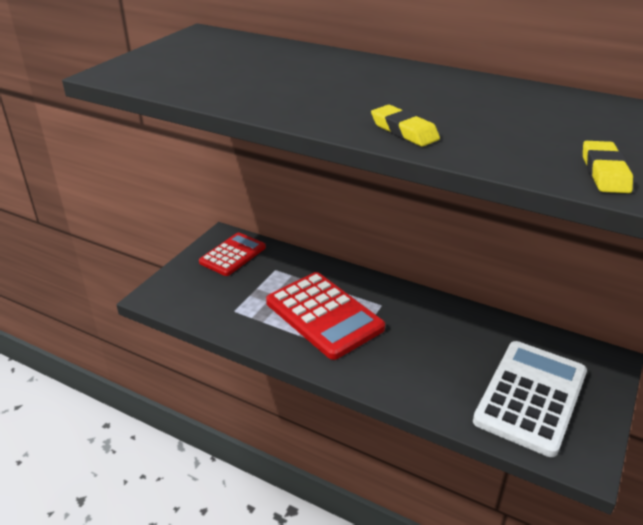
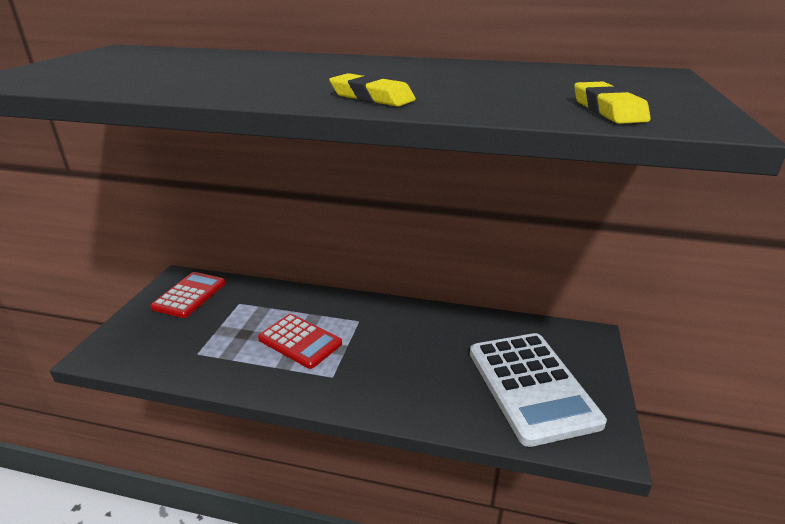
camera: 15 degrees left, 5 degrees down
red calculator [266,272,385,360] -> red calculator [258,314,342,369], size x0.62
white calculator [473,341,587,457] -> white calculator turned 150 degrees clockwise [470,333,607,447]

